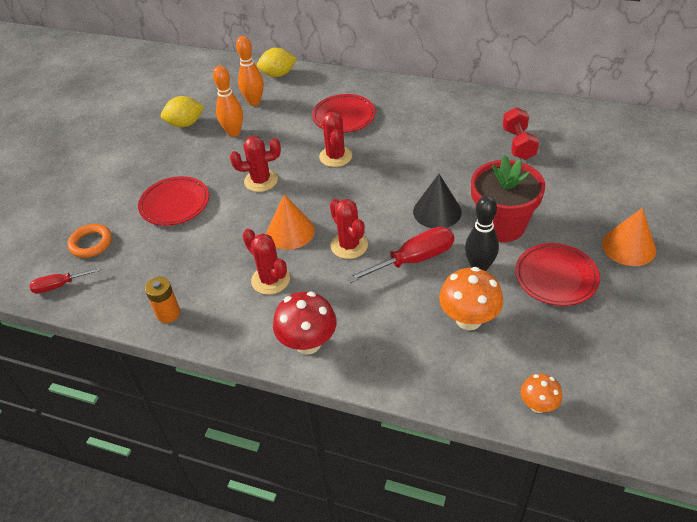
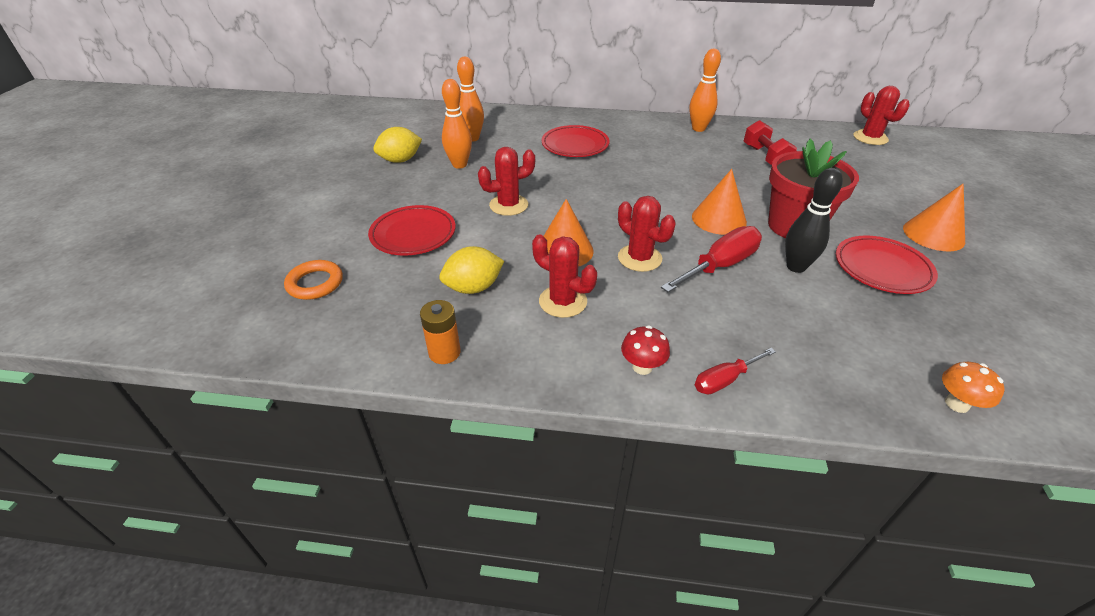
camera: 15 degrees left, 5 degrees down
red screwdriver [29,267,101,294] -> red screwdriver moved to [695,348,776,395]
yellow lemon [257,48,297,77] -> yellow lemon moved to [439,246,504,294]
red mushroom [273,292,337,355] -> red mushroom [621,325,670,375], size x0.59
red cactus [319,112,352,167] -> red cactus moved to [853,86,910,145]
black cone [413,174,462,228] -> orange cone [692,169,747,235]
orange mushroom [439,267,503,330] -> none
none -> orange bowling pin [689,49,721,132]

